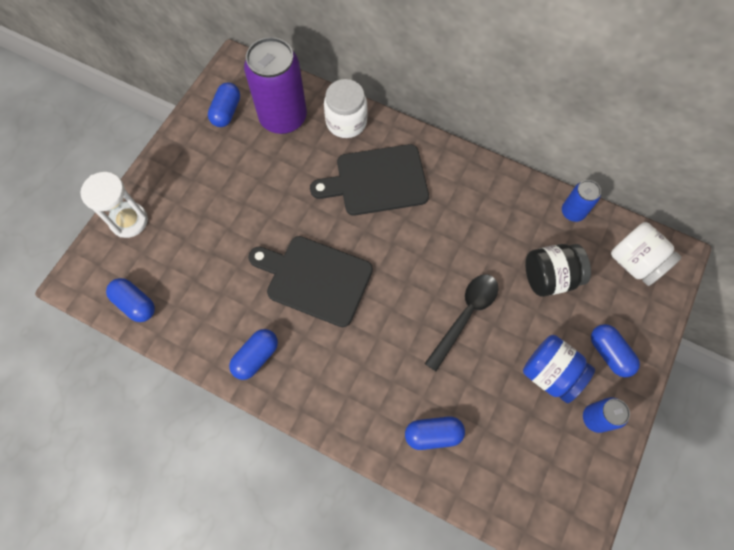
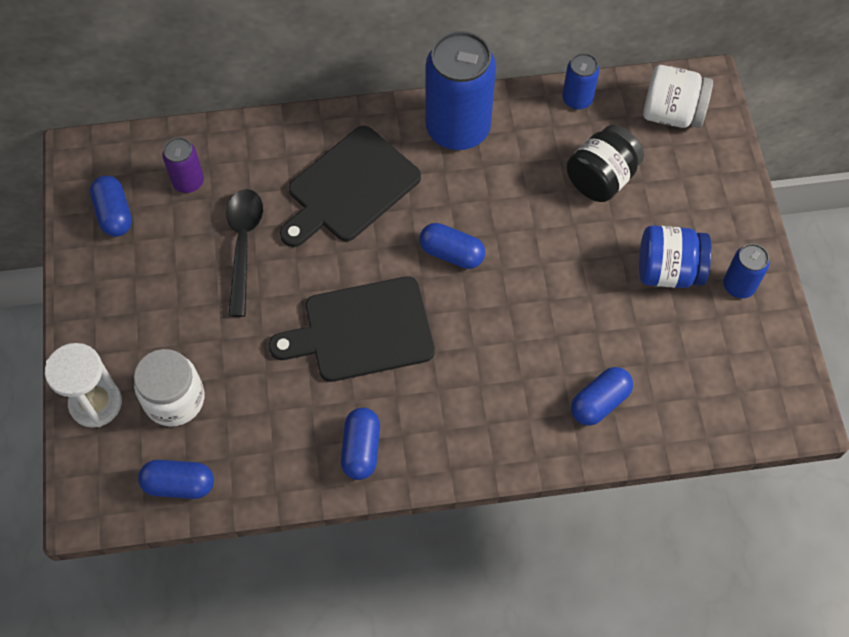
camera: 35 degrees left, 5 degrees down
purple can [244,37,307,134] -> purple can [162,137,204,193], size x0.49
white jar [324,79,368,138] -> white jar moved to [134,349,204,426]
black spoon [425,275,498,371] -> black spoon moved to [226,189,263,317]
blue capsule [591,324,640,377] -> blue capsule moved to [420,223,485,269]
none -> blue can [426,31,496,150]

